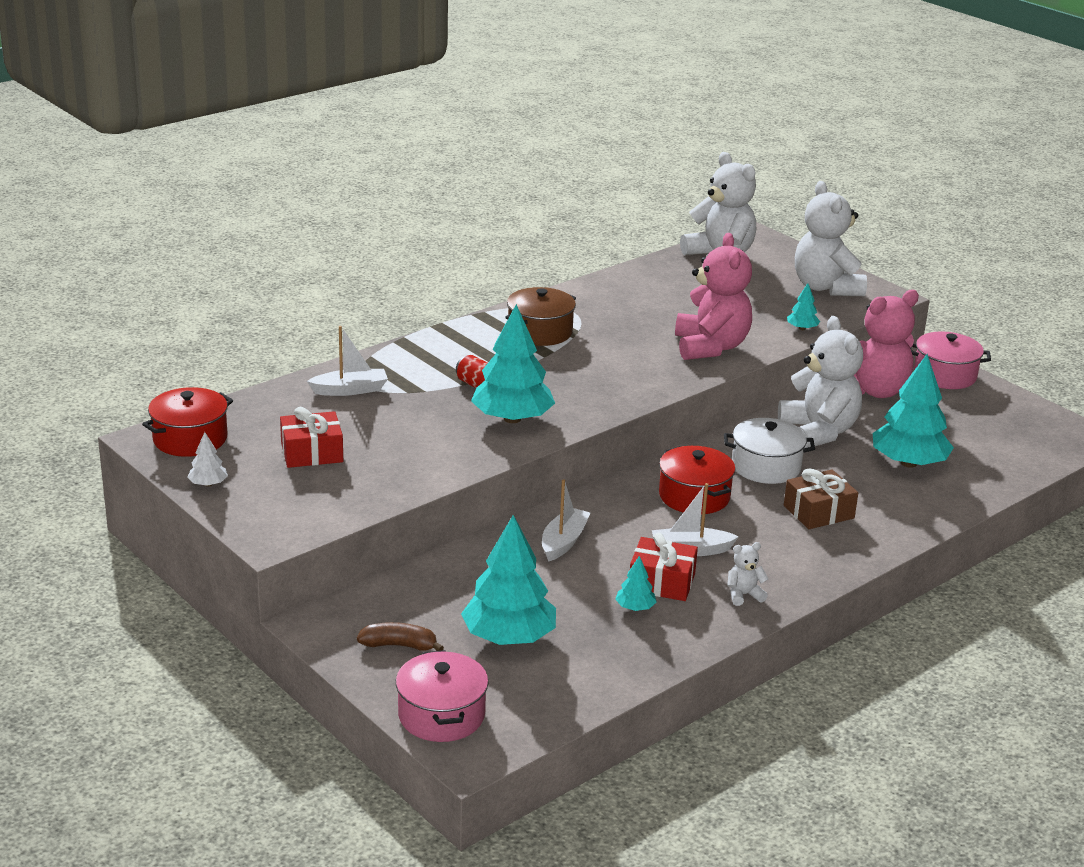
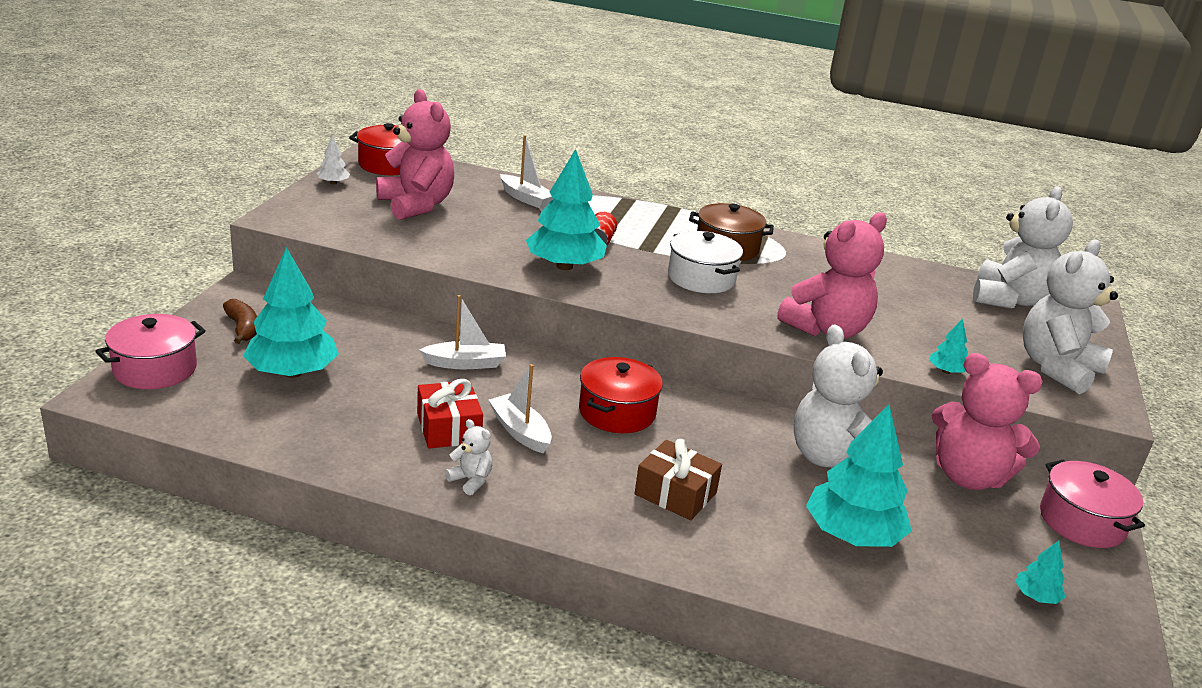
camera: 55 degrees right, 0 degrees up
red gift [280,407,343,468] -> pink teddy bear [376,89,454,220]
turquoise tree [615,556,656,611] -> turquoise tree moved to [1015,541,1065,604]
white pot [724,418,815,484] -> white pot moved to [668,231,743,293]
white teddy bear [778,316,863,448] -> white teddy bear turned 120 degrees clockwise [794,325,883,467]

